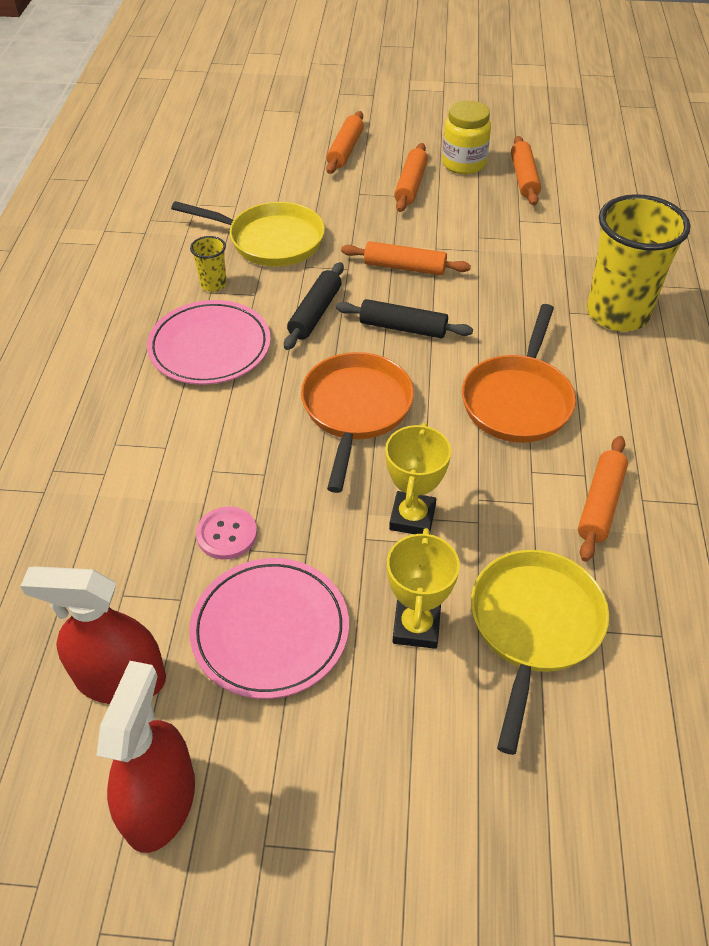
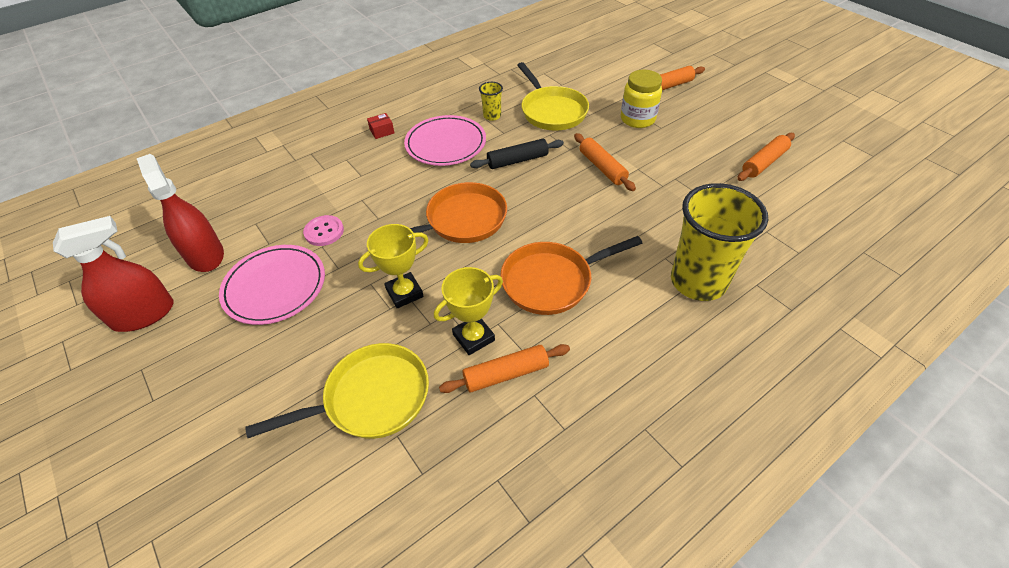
camera: 50 degrees right, 0 degrees up
black rolling pin [336,299,473,338] -> none
yellow trophy [387,528,460,649] -> yellow trophy moved to [434,267,503,355]
orange rolling pin [394,143,428,212] -> none
yellow jar [442,100,491,174] -> yellow jar moved to [621,70,662,128]
none -> red box [367,113,394,139]

